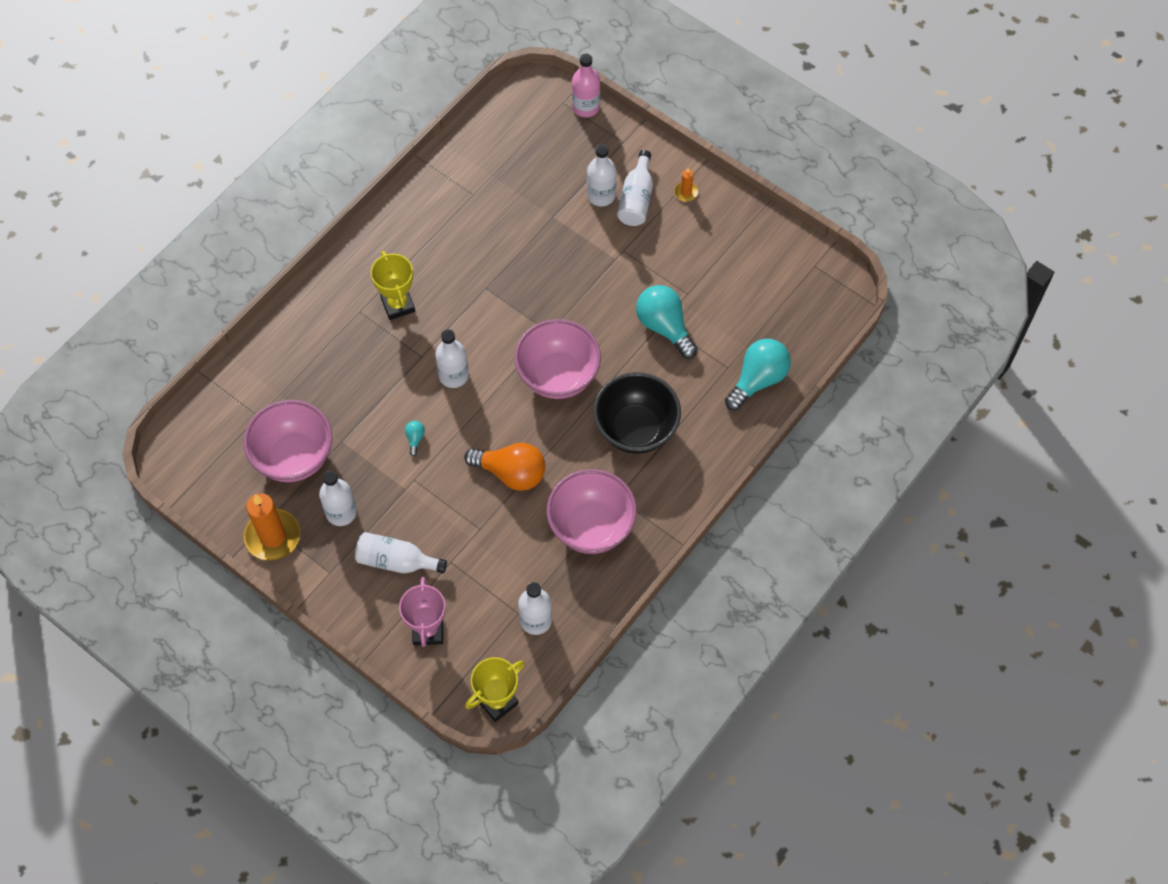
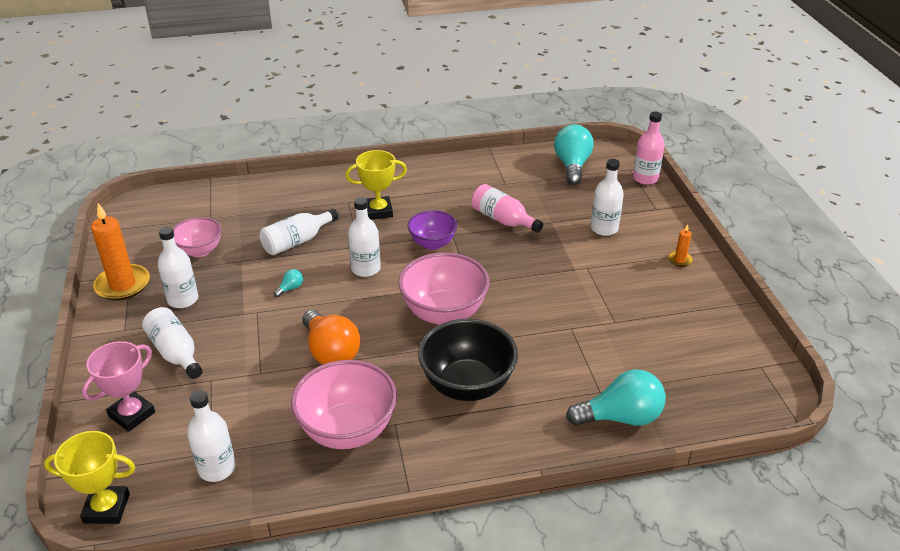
camera: 40 degrees right, 25 degrees down
pink bowl [244,400,332,482] -> pink bowl [173,217,221,257], size x0.61
yellow trophy [371,251,415,320] -> yellow trophy turned 60 degrees clockwise [345,150,407,220]
white bottle [617,150,653,226] -> white bottle moved to [260,208,338,255]
turquoise light bulb [636,285,697,359] -> turquoise light bulb moved to [554,124,594,185]
none -> purple bowl [408,210,457,250]
none -> pink bottle [471,184,543,233]

